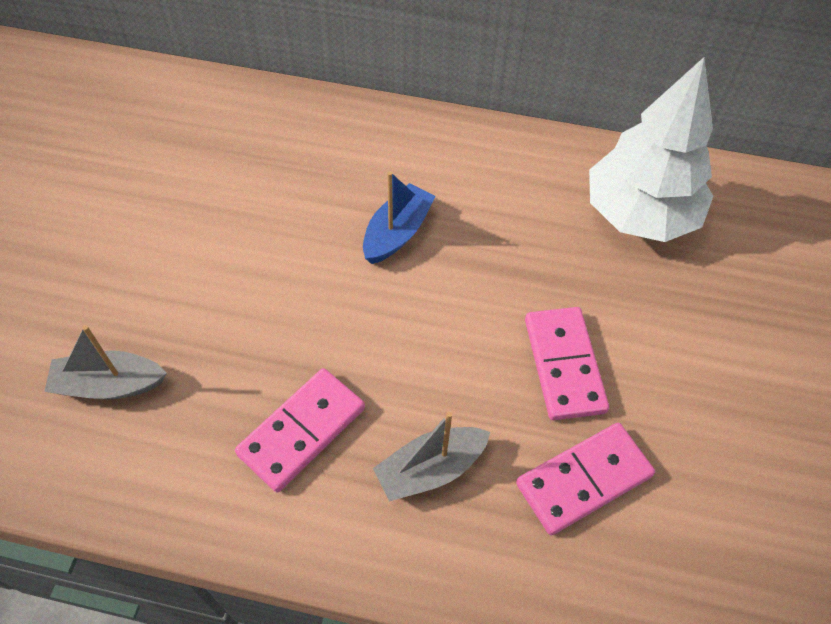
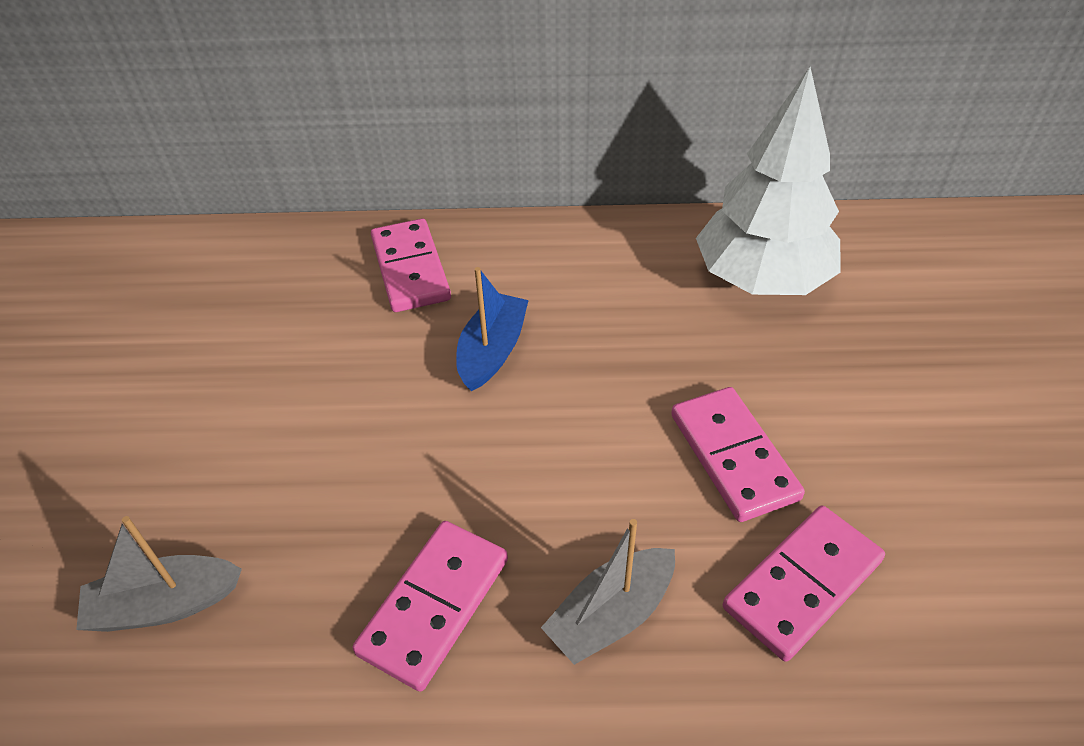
camera: 10 degrees left, 10 degrees down
none -> pink domino [371,218,451,312]

